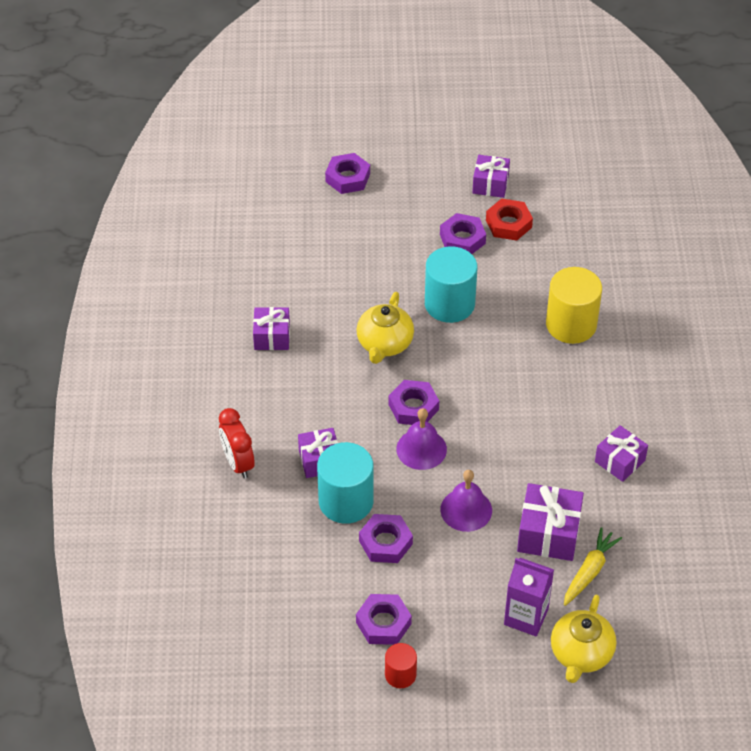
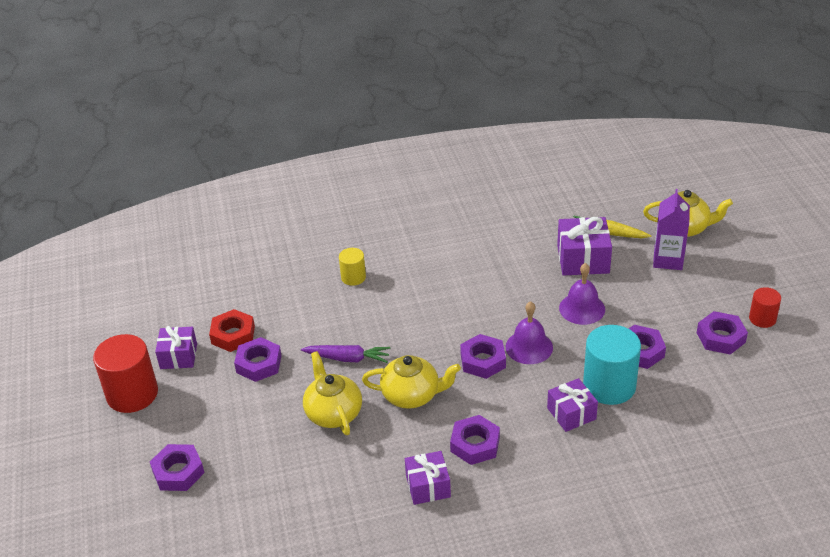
camera: 100 degrees left, 10 degrees down
red clock [219,408,255,479] -> none
turquoise cylinder [425,246,477,323] -> purple carrot [301,345,390,363]
yellow cylinder [546,267,602,344] -> yellow cylinder [339,248,366,286], size x0.54
purple gift [595,425,648,482] -> none
none -> red cylinder [93,334,158,413]
none -> yellow teapot [303,351,362,435]
none -> purple nut [450,415,500,465]

